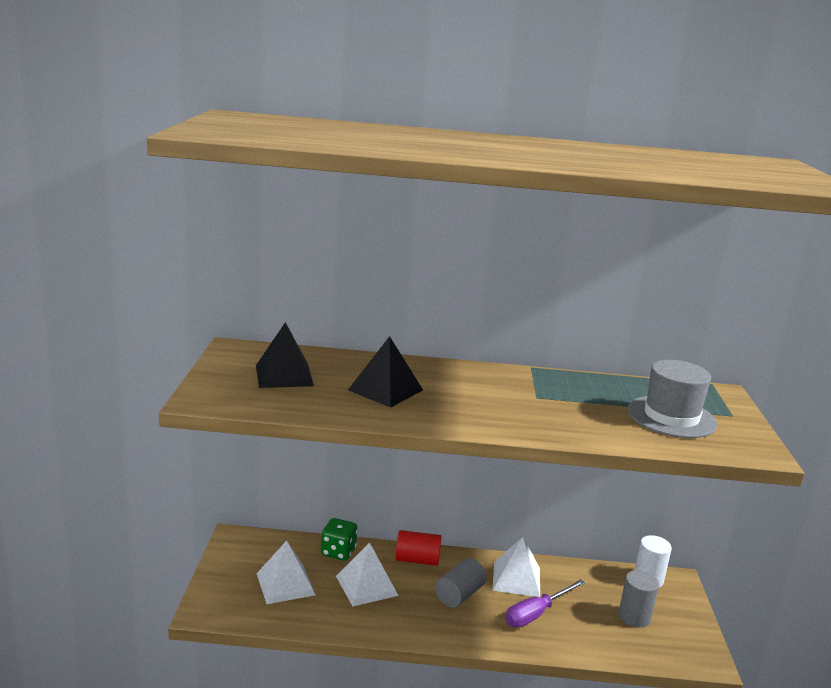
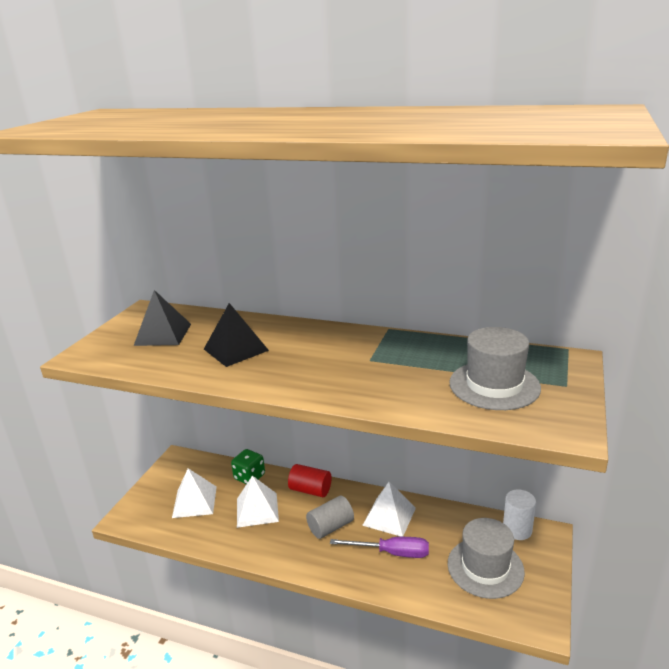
camera: 20 degrees right, 5 degrees up
purple screwdriver [505,579,585,628] -> purple screwdriver turned 150 degrees counterclockwise [330,537,429,558]
grey cylinder [618,570,659,628] -> grey hat [448,518,525,599]

